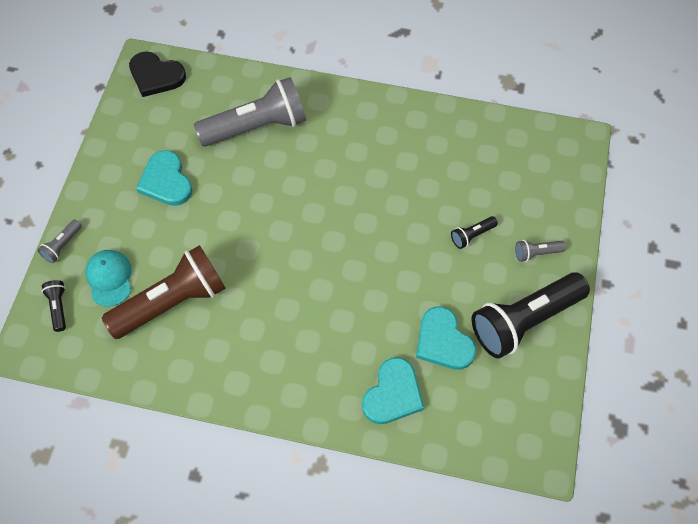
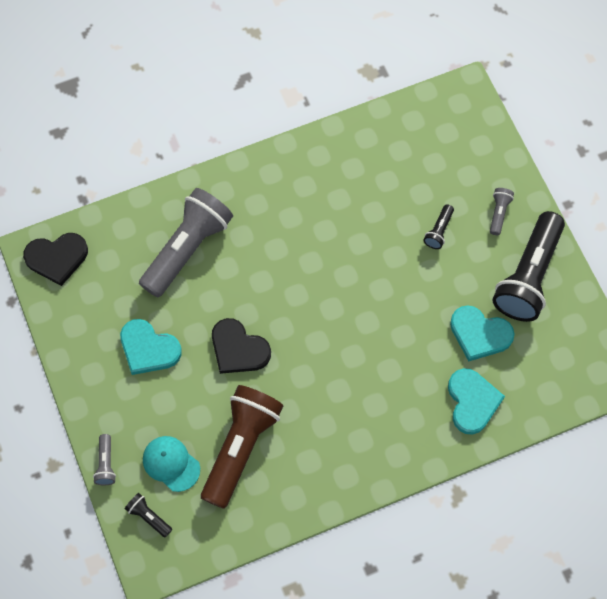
camera: 35 degrees left, 5 degrees up
grey flashlight [515,240,566,262] -> grey flashlight turned 150 degrees clockwise [490,188,514,235]
none -> black heart [212,318,271,374]

